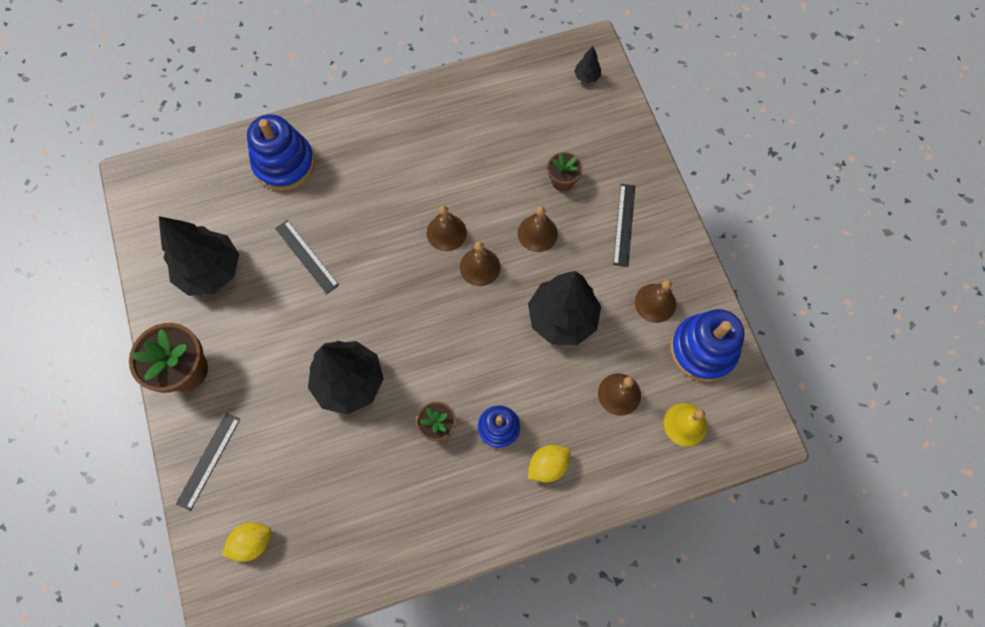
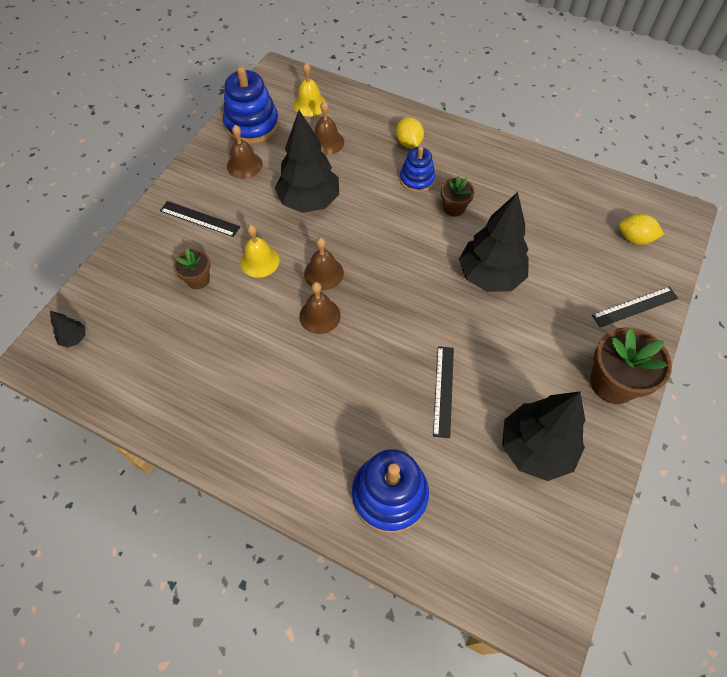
camera: 135 degrees left, 10 degrees down
brown bell [518,206,558,252] -> yellow bell [240,225,279,278]
yellow lemon [528,445,570,483] -> yellow lemon turned 60 degrees clockwise [396,117,424,148]
black ruler [613,184,635,267] -> black ruler turned 60 degrees clockwise [160,201,240,237]

